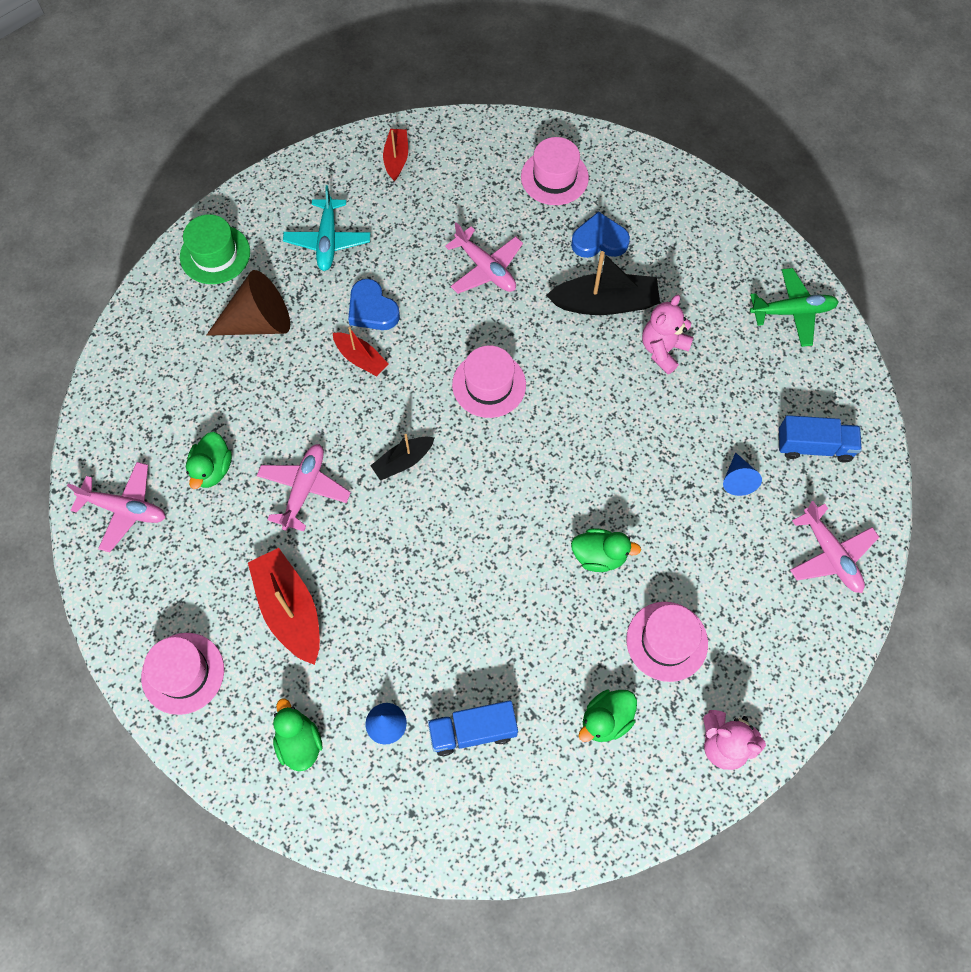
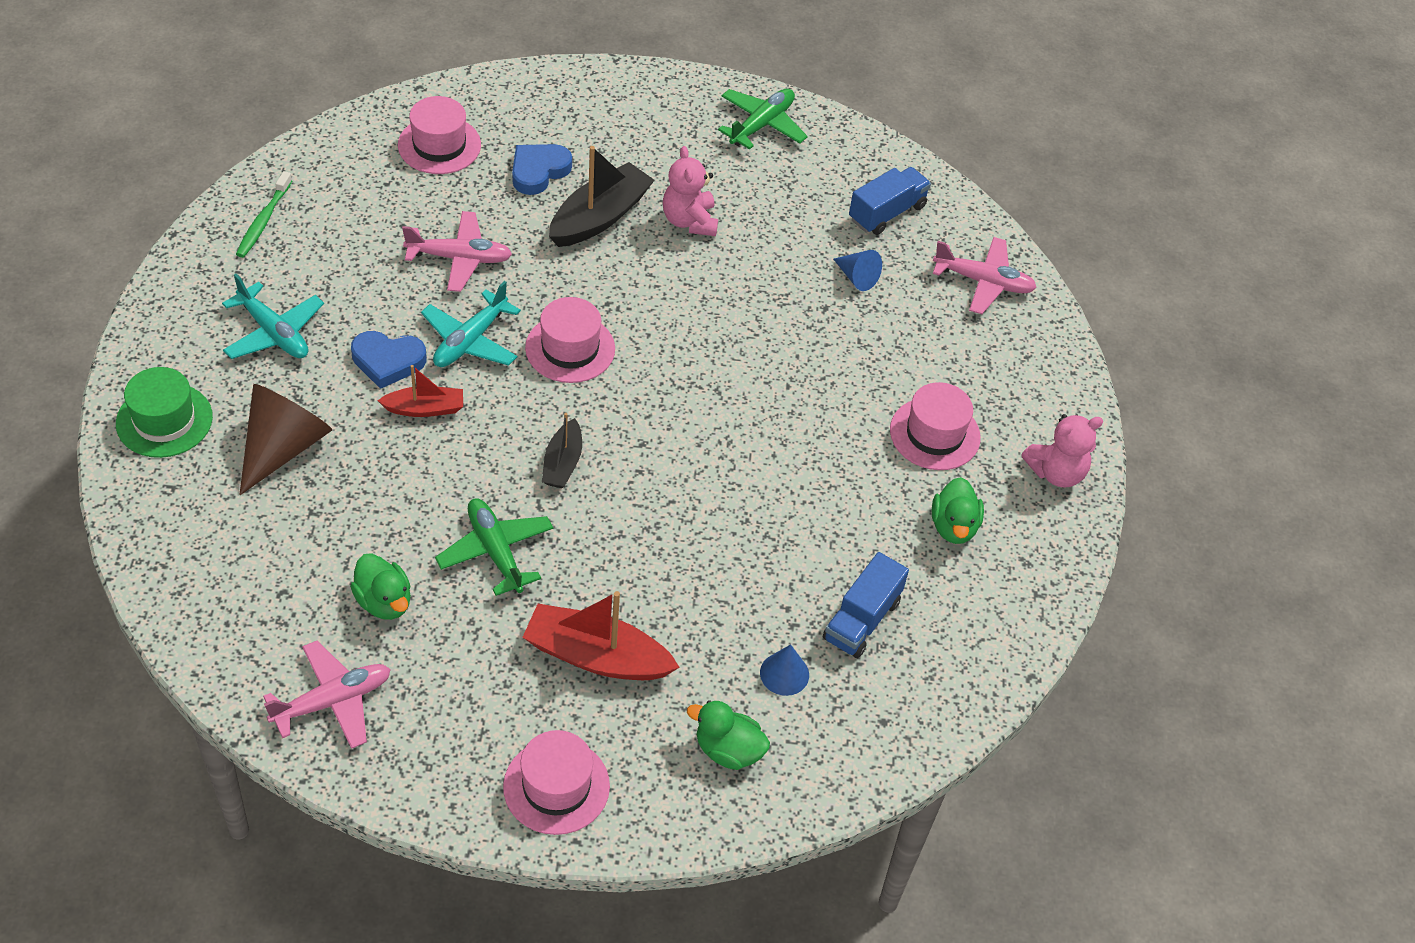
camera: 50 degrees left, 15 degrees down
pink plane [257,444,351,531] -> green plane [435,498,553,596]
red boat [383,129,408,181] -> green toothbrush [236,171,292,258]
green duck [571,528,641,572] -> none
none -> turquoise plane [421,281,521,367]

